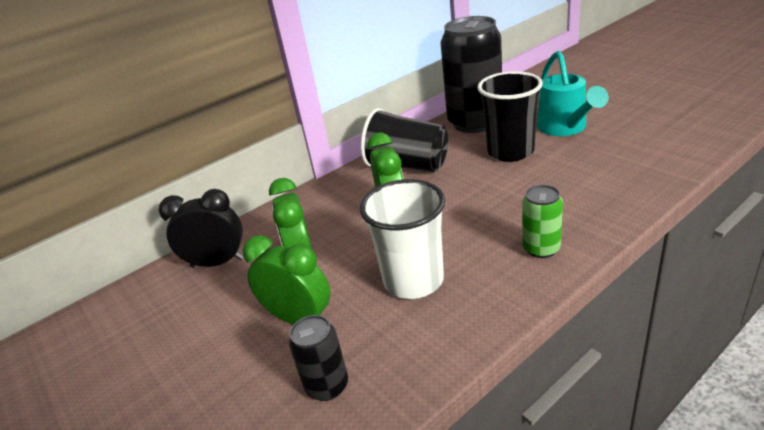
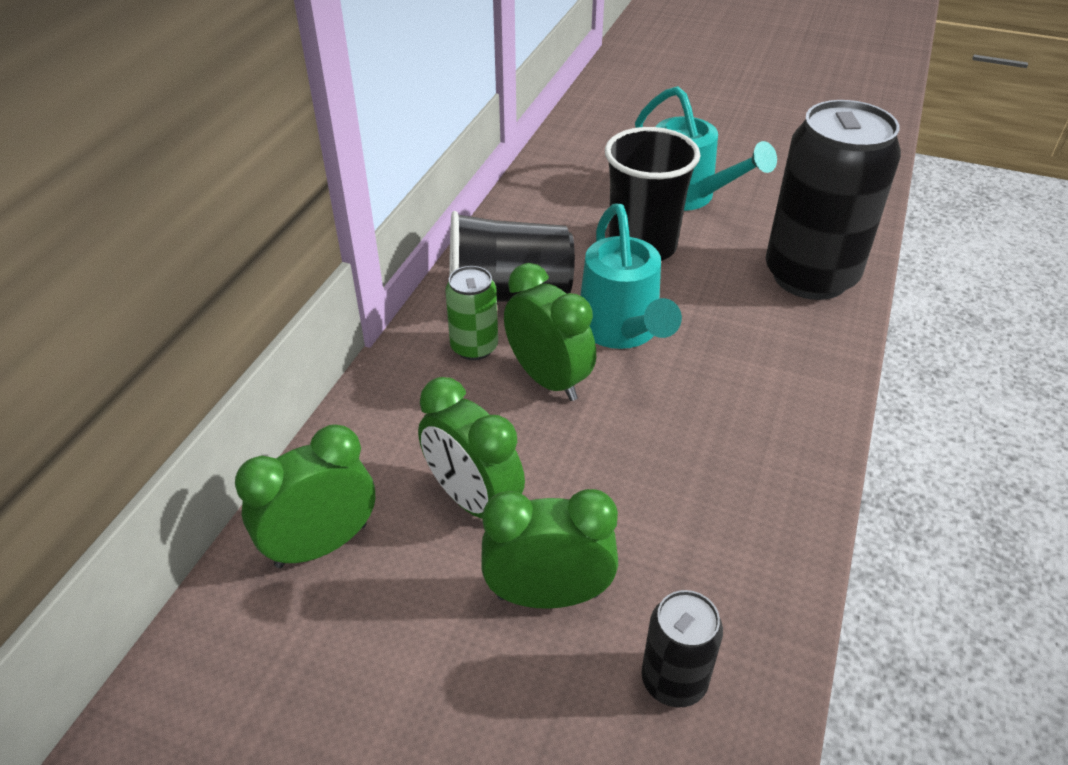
camera: 35 degrees left, 10 degrees up
black clock [159,189,243,268] -> green clock [235,424,376,568]
white cup [360,179,445,299] -> none
black can [441,16,502,133] -> black can moved to [766,100,901,300]
green can [522,185,563,258] -> green can moved to [445,266,498,360]
none -> turquoise watering can [580,204,682,349]

